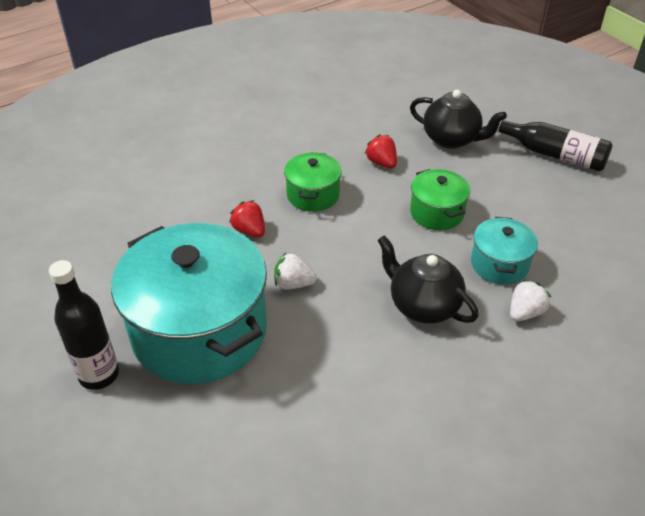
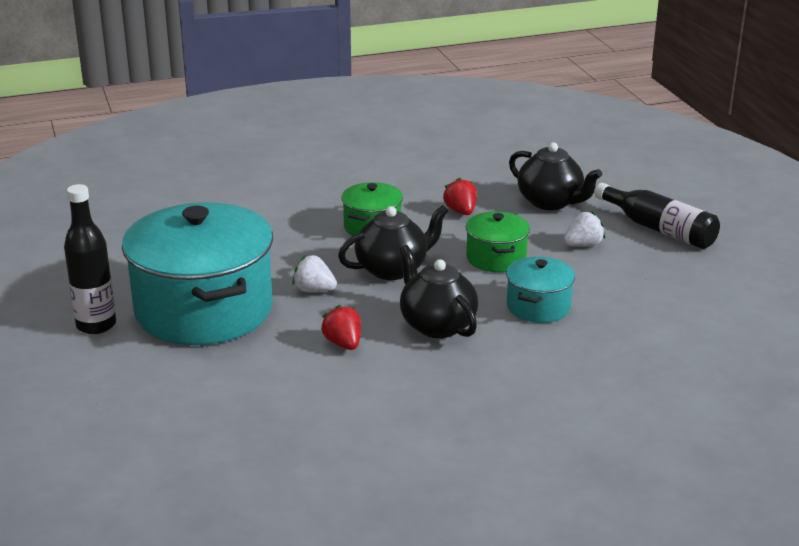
camera: 15 degrees right, 15 degrees down
red strawberry [229,200,265,237] -> red strawberry moved to [321,305,361,350]
white strawberry [510,279,551,321] -> white strawberry moved to [564,211,605,247]
none -> black teapot [338,205,449,280]

